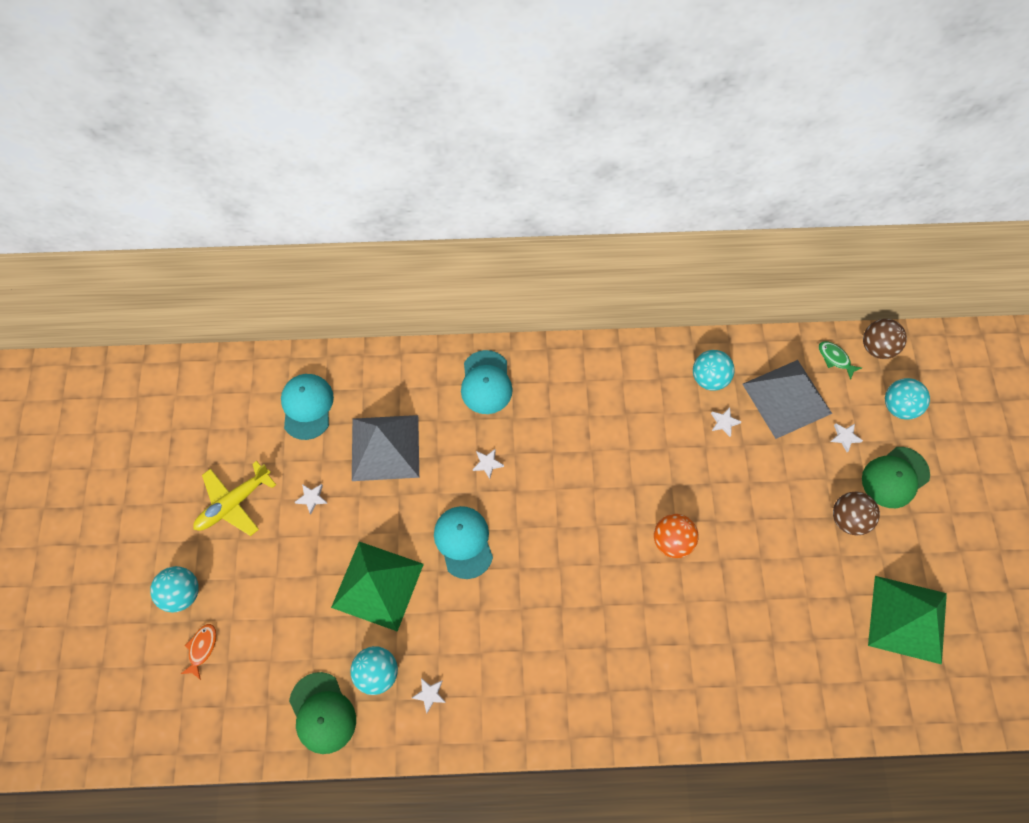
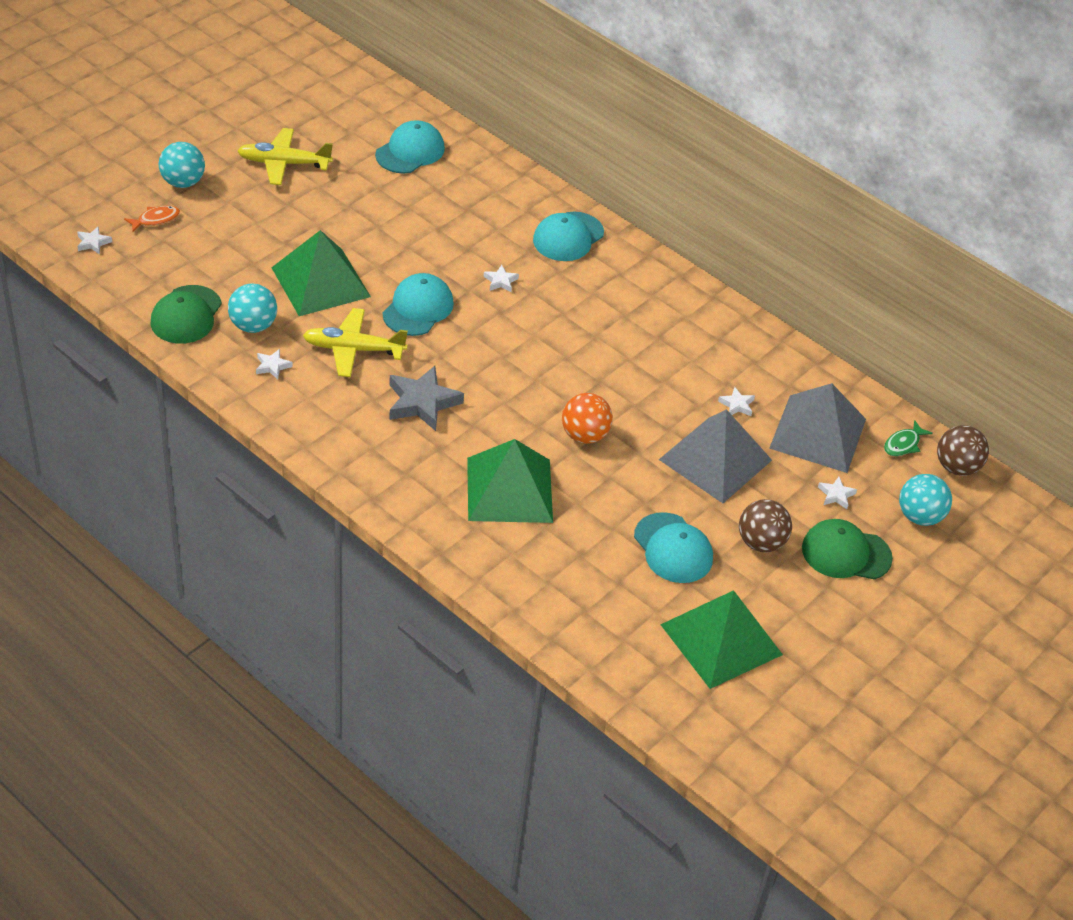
camera: 40 degrees right, 20 degrees down
white star [295,484,328,514] -> white star moved to [77,227,112,255]
grey pyramid [352,415,419,481] -> grey pyramid moved to [659,409,772,503]
turquoise ball [693,350,735,391] -> none
green fish [819,341,862,380] -> green fish turned 135 degrees counterclockwise [884,420,933,456]
none -> yellow plane [303,308,408,377]
none -> grey star [389,366,464,431]
none -> green pyramid [467,439,553,523]
none -> turquoise cap [634,512,713,583]

